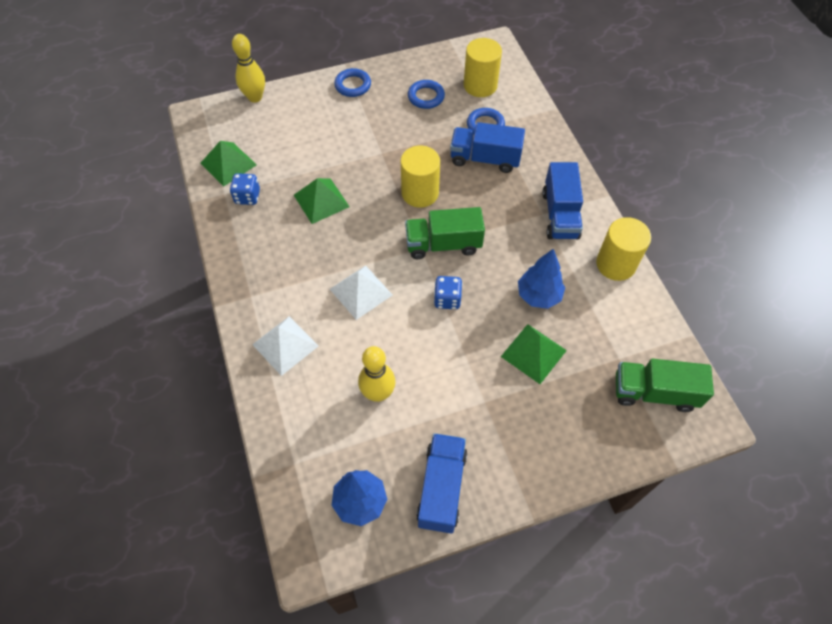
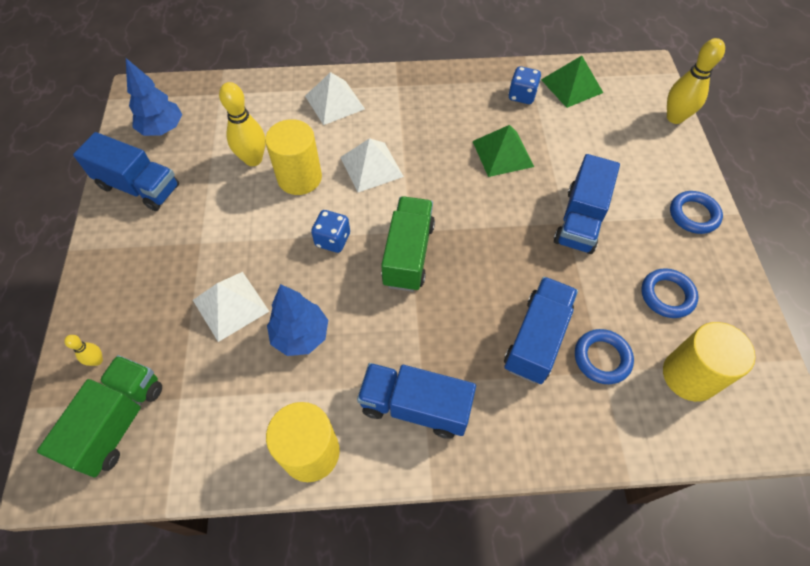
camera: 105 degrees right, 0 degrees up
yellow cylinder [401,146,440,208] -> yellow cylinder moved to [265,119,322,195]
green pyramid [501,324,567,384] -> white pyramid [193,272,269,342]
none -> yellow bowling pin [64,335,103,366]
none -> blue truck [554,154,620,254]

